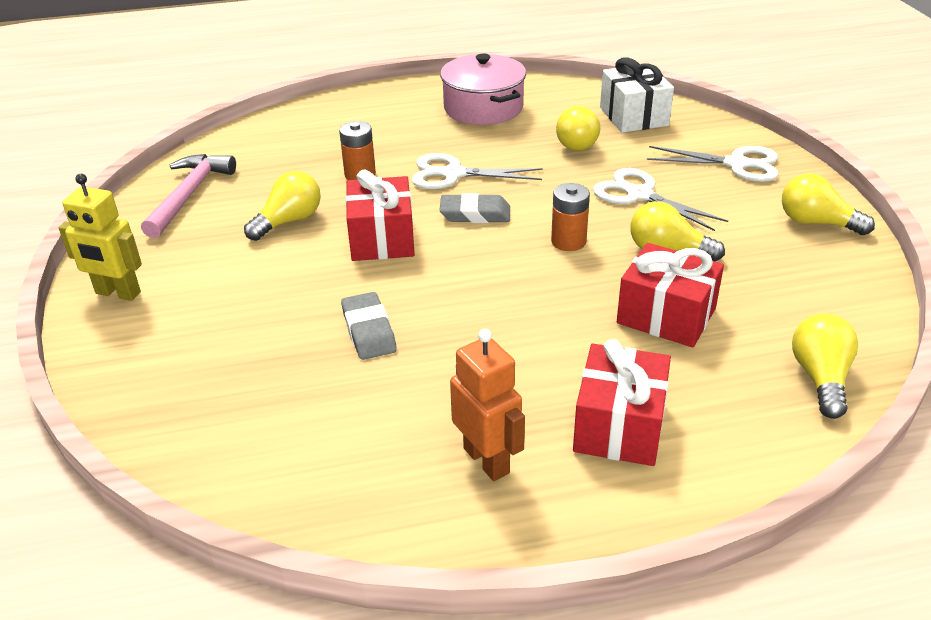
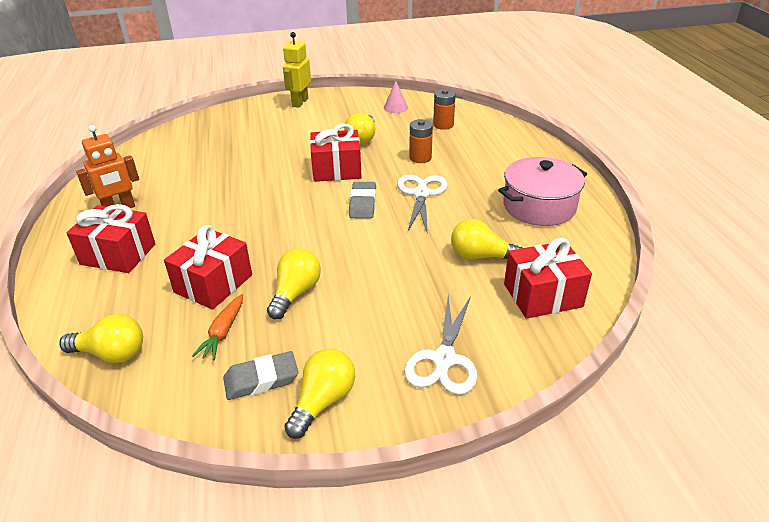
camera: 90 degrees right, 0 degrees up
pink hammer [141,154,236,238] -> pink cone [384,81,408,113]
yellow light bulb [244,171,321,241] -> yellow light bulb turned 60 degrees clockwise [344,113,376,145]
grey eraser [341,292,397,360] -> grey eraser moved to [223,351,298,400]
orange battery [551,183,590,251] -> orange battery moved to [433,89,456,130]
white scissors [593,168,728,231] -> none
white gift [600,57,674,133] -> red gift [504,238,592,319]
none -> orange carrot [192,294,243,360]

